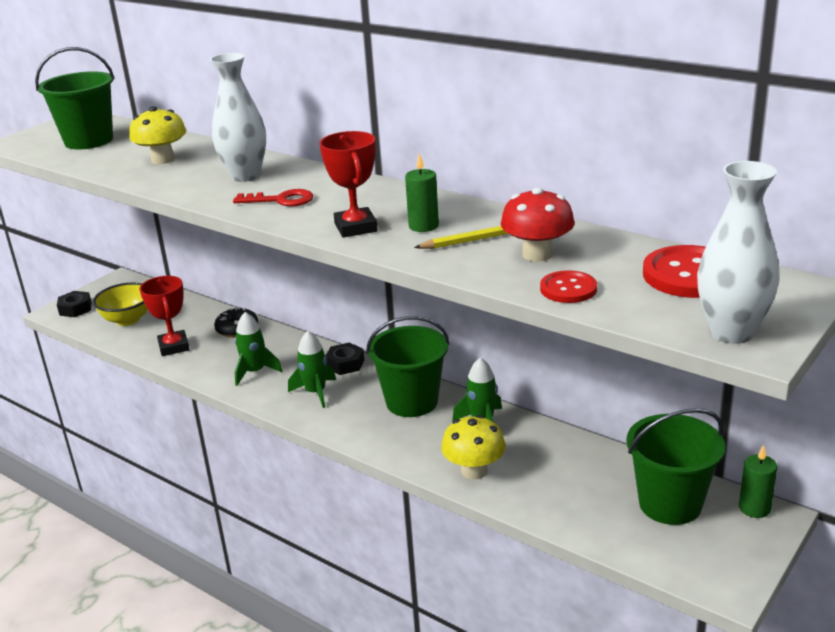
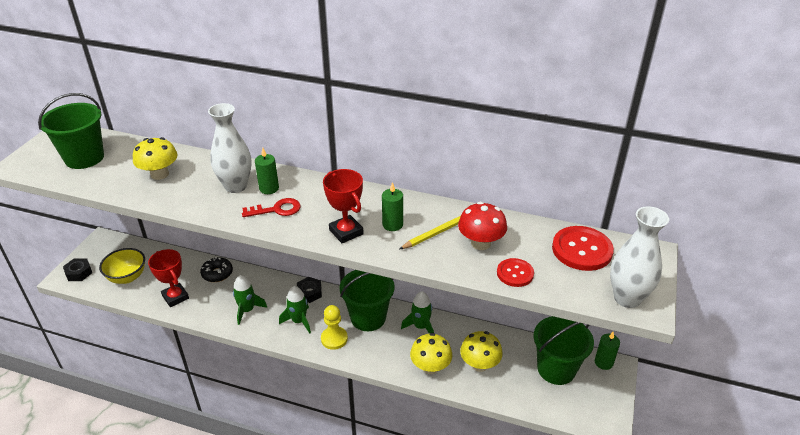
camera: 20 degrees left, 10 degrees up
none -> green candle [255,148,279,194]
none -> yellow pawn [321,305,348,350]
none -> yellow mushroom [460,331,503,372]

